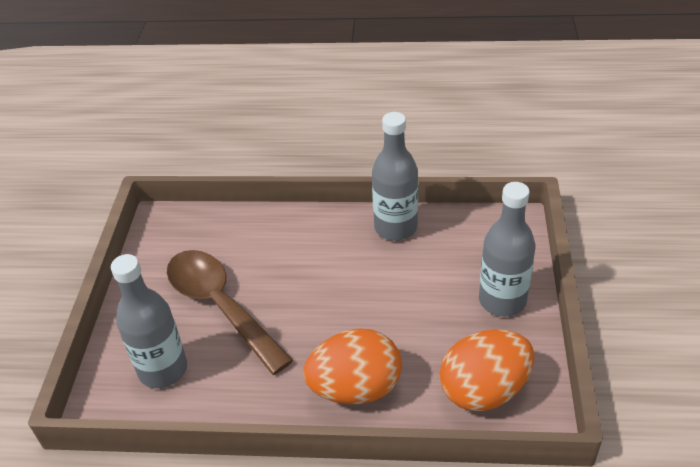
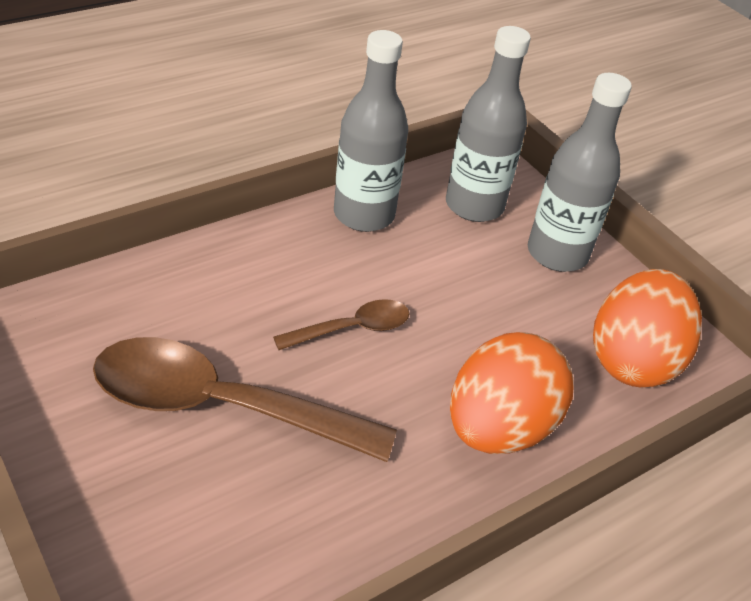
camera: 45 degrees left, 0 degrees up
grey bottle [111,254,187,388] -> grey bottle moved to [446,26,531,222]
none -> brown spoon [273,299,409,350]

